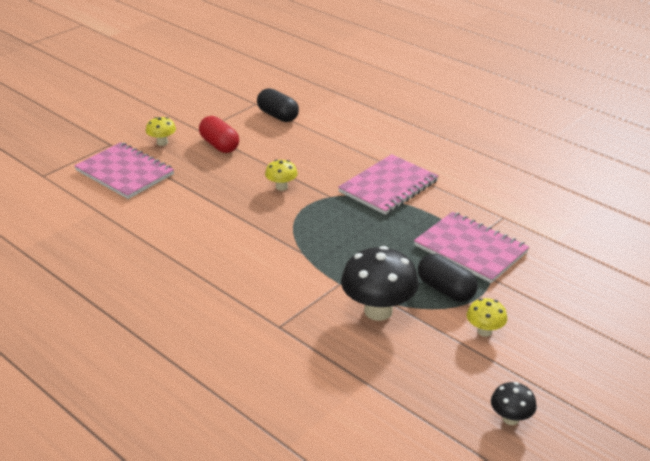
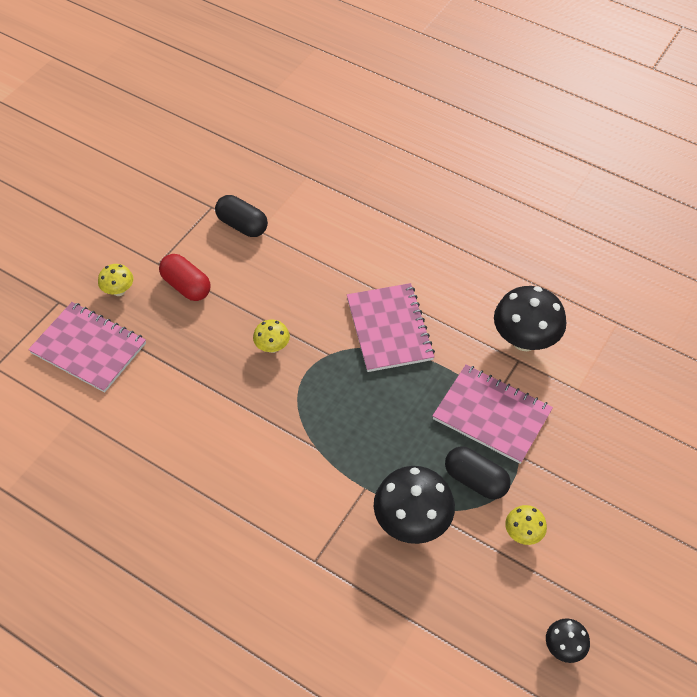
camera: 10 degrees left, 20 degrees up
pink notebook [338,154,438,215] -> pink notebook turned 45 degrees counterclockwise [347,283,435,372]
none -> black mushroom [494,286,567,351]

